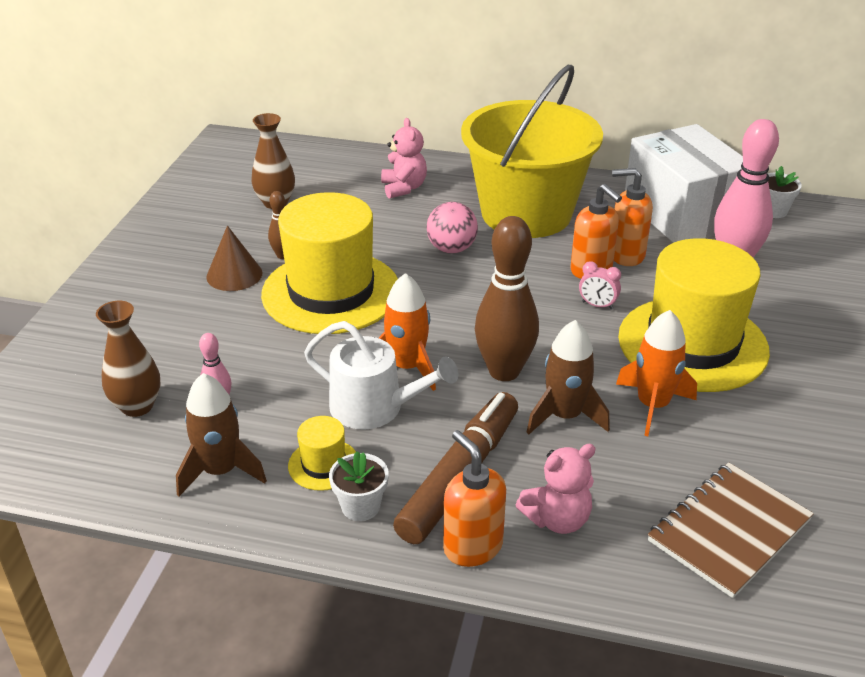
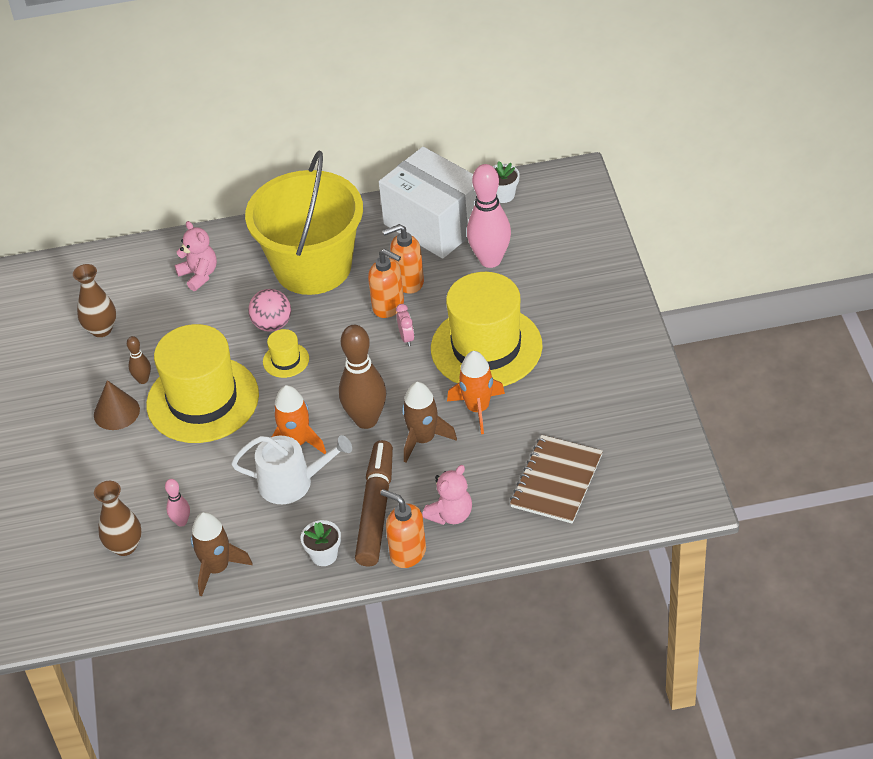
camera: 20 degrees left, 10 degrees up
yellow hat [288,416,356,491] -> yellow hat moved to [263,329,309,378]
pink clock [579,261,621,310] -> pink clock turned 105 degrees counterclockwise [396,304,414,346]

